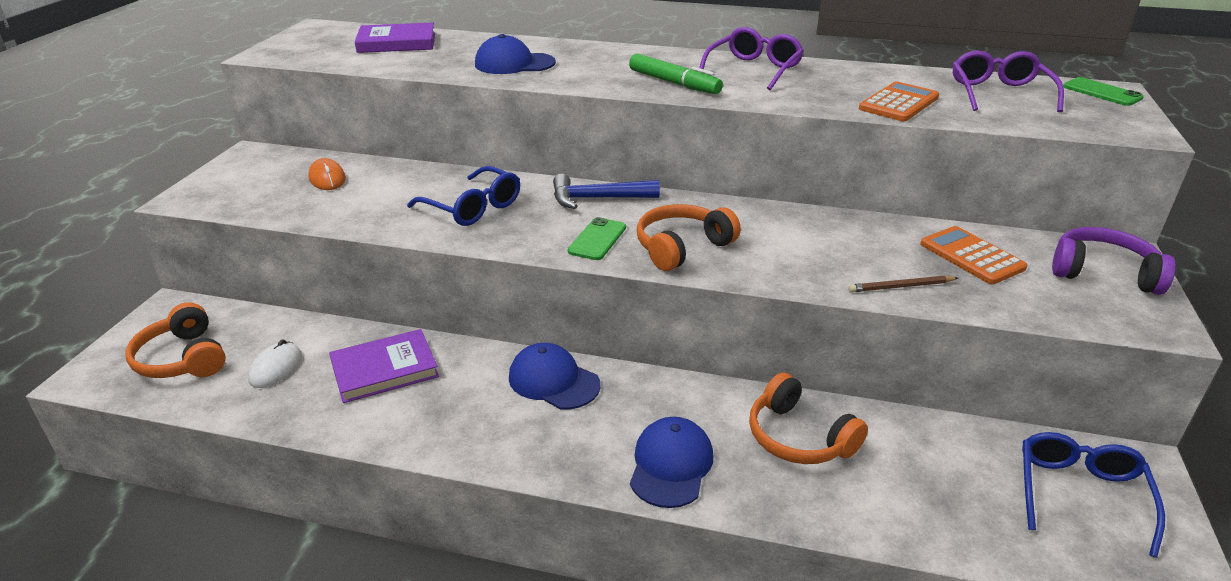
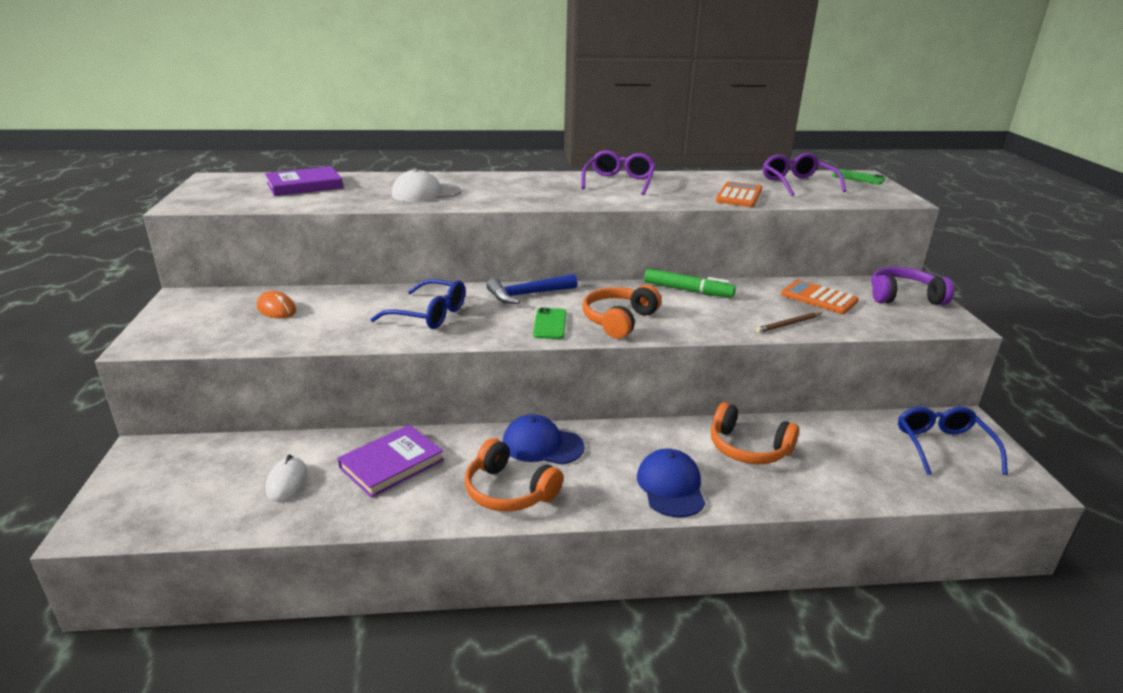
camera: 20 degrees left, 5 degrees down
orange headphones [125,302,226,378] -> orange headphones moved to [465,438,563,511]
blue cap [475,34,556,74] -> white cap [392,169,462,202]
green marker [629,54,723,94] -> green marker moved to [644,269,736,298]

